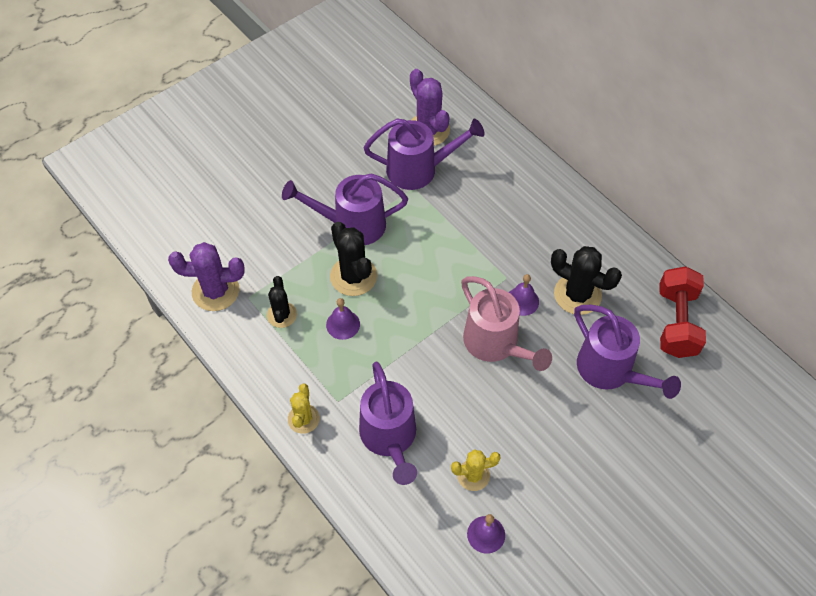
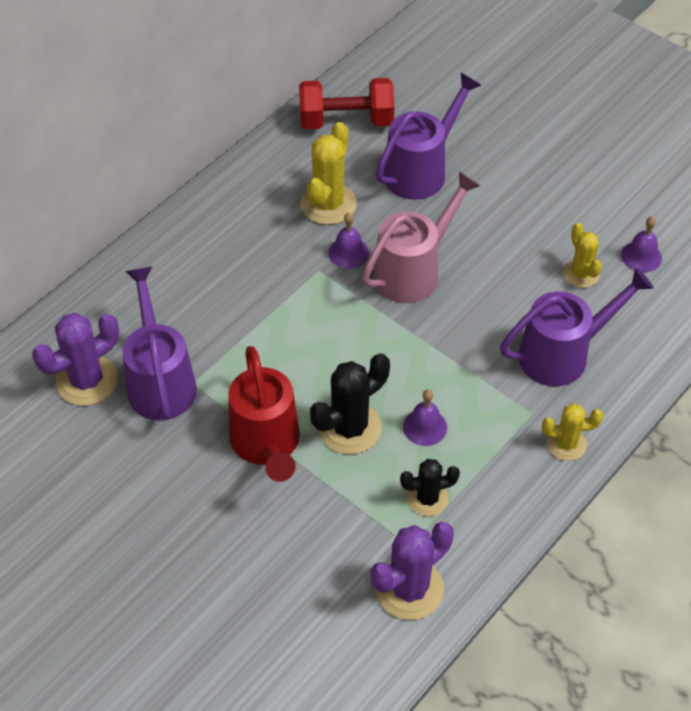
camera: 100 degrees left, 5 degrees down
purple cactus [168,242,245,311] -> purple cactus turned 60 degrees clockwise [371,522,454,620]
purple watering can [282,173,408,245] -> red watering can [228,346,300,482]
black cactus [551,246,622,315] -> yellow cactus [300,122,357,225]

